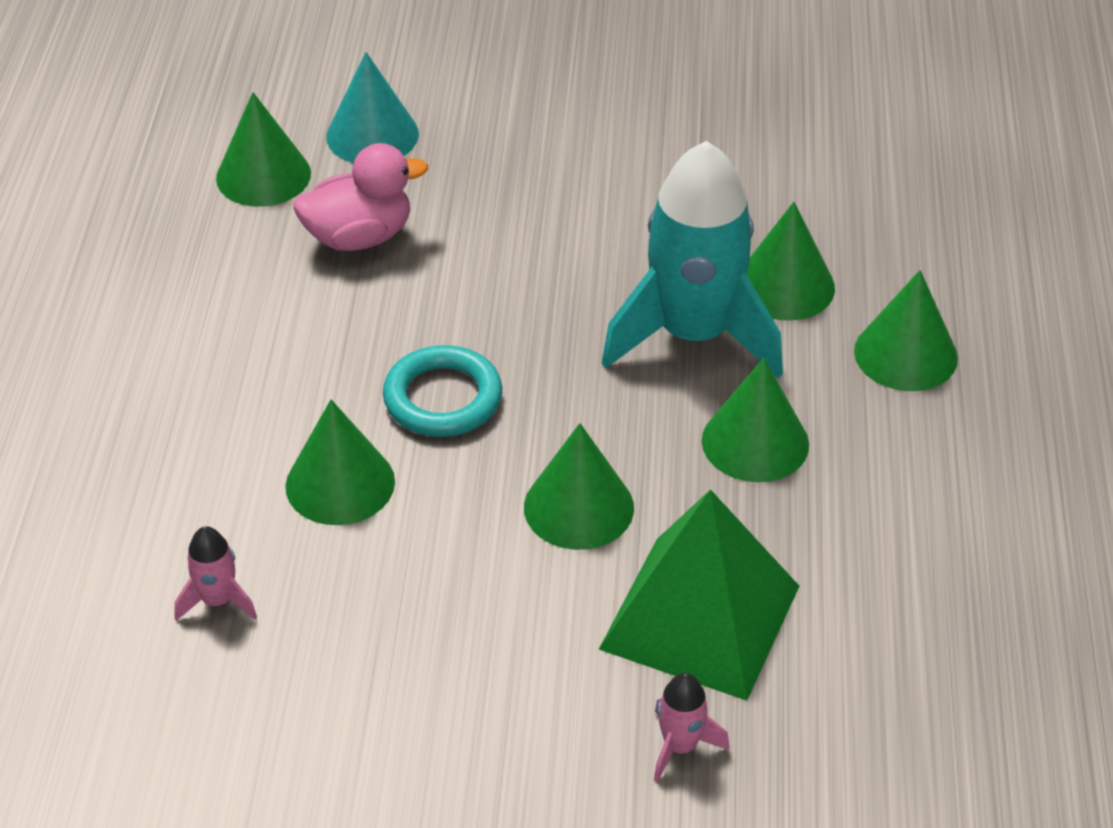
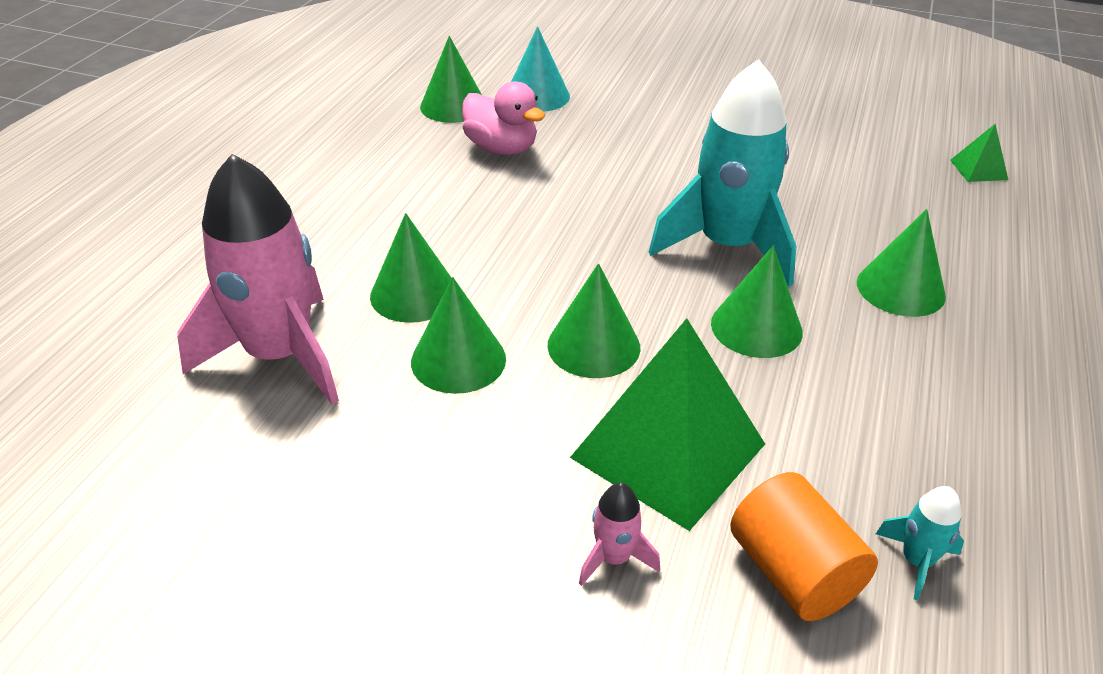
camera: 15 degrees right, 5 degrees down
pink rocket [174,526,257,621] -> pink rocket [177,154,339,405], size x2.46
pink duck [293,143,428,251] -> pink duck turned 45 degrees clockwise [462,81,545,155]
turquoise ring [383,345,502,437] -> none
green cone [747,202,835,321] -> green cone moved to [411,277,506,394]
none -> orange cylinder [730,472,878,621]
none -> turquoise rocket [876,486,964,600]
none -> green pyramid [950,124,1008,182]

